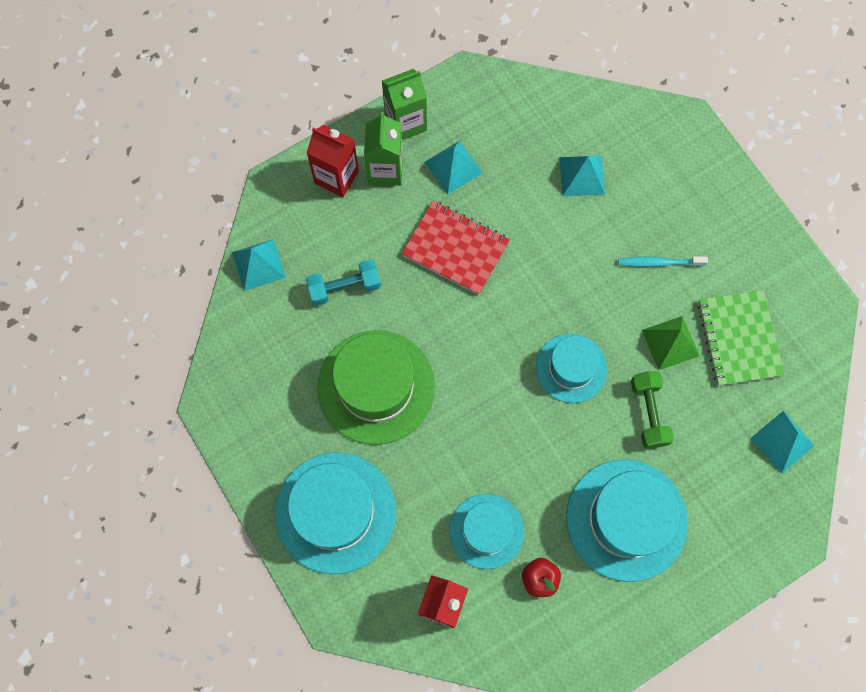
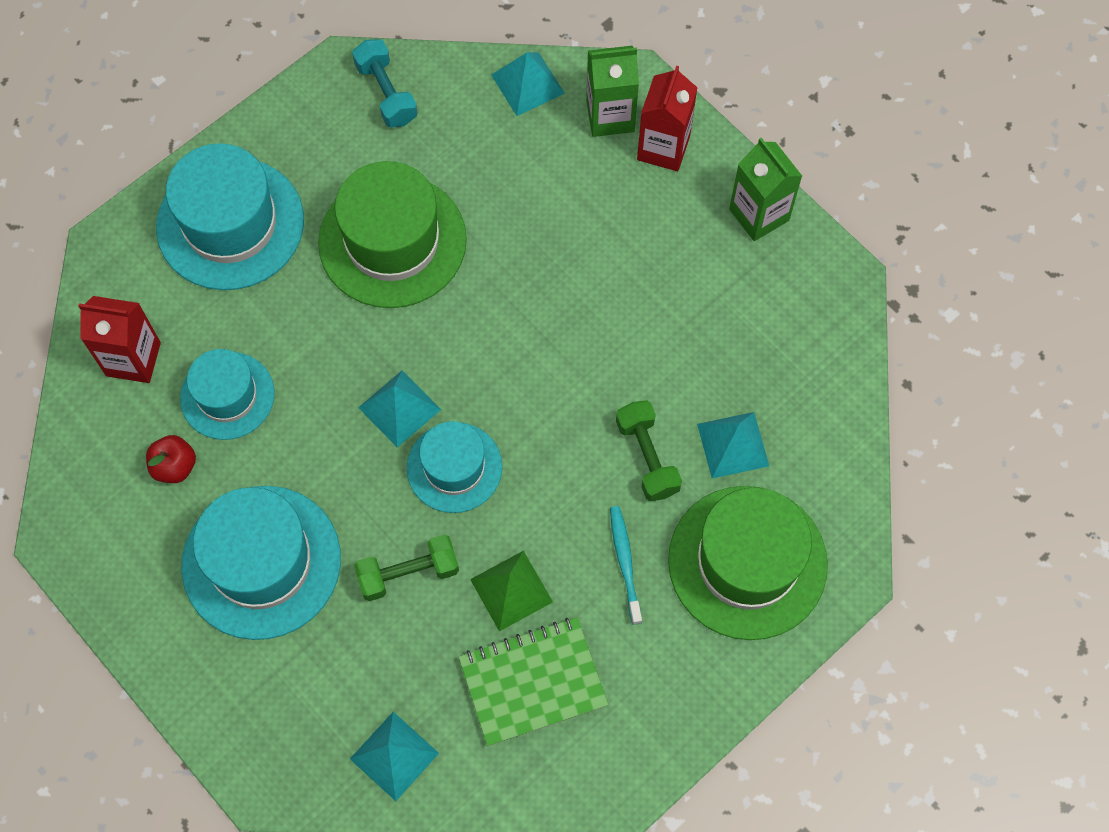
camera: 80 degrees right, 5 degrees down
turquoise dumbbell [306,259,381,306] -> turquoise dumbbell moved to [352,39,418,128]
green carton [364,112,403,186] -> green carton moved to [586,46,639,137]
red notebook [402,201,510,295] -> none
turquoise pyramid [425,141,483,194] -> turquoise pyramid moved to [358,370,441,448]
none -> green dumbbell [616,400,682,501]
none -> green hat [668,486,828,640]

